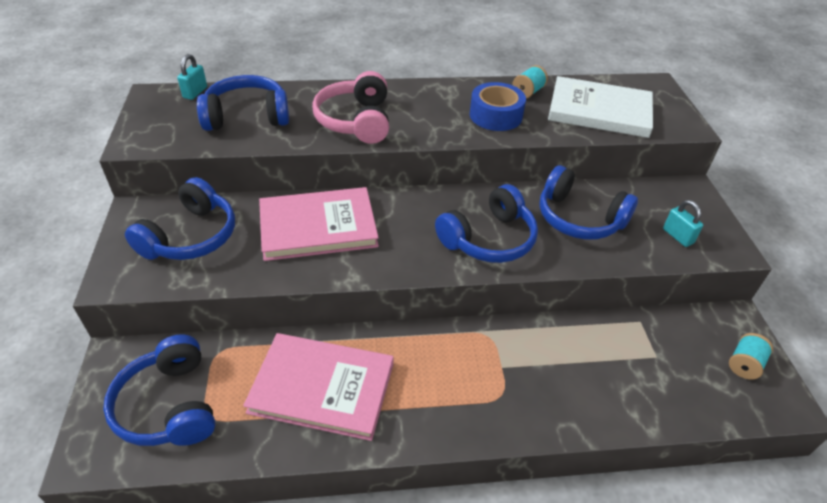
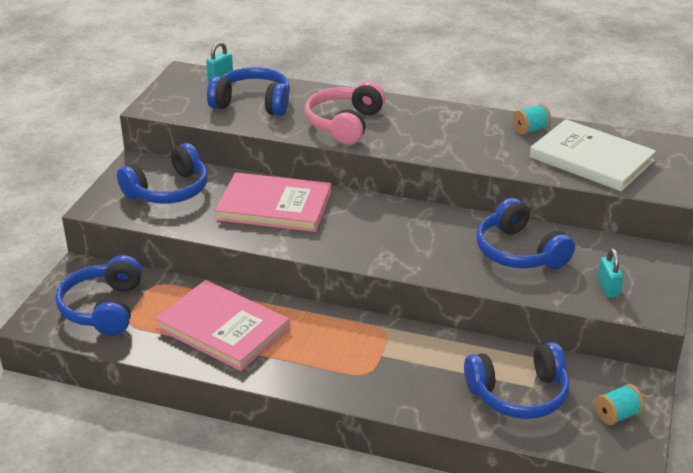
camera: 25 degrees right, 10 degrees down
blue headphones [435,184,538,263] -> blue headphones moved to [464,342,569,419]
blue tape [470,82,526,131] -> none

